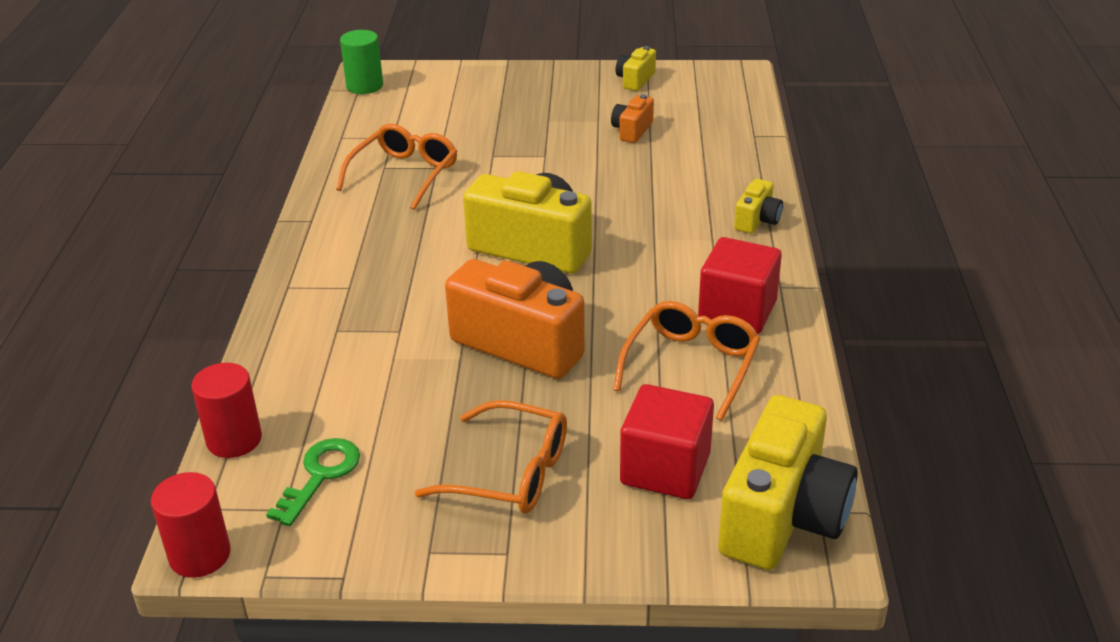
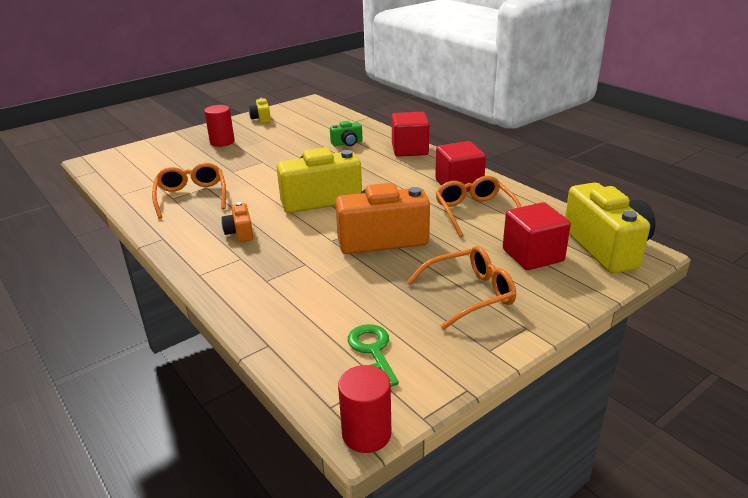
camera: 40 degrees left, 5 degrees down
red cylinder [191,363,262,458] -> red cylinder moved to [204,105,235,147]
green cylinder [340,30,383,94] -> none
orange camera [611,94,654,143] -> orange camera moved to [221,202,253,242]
yellow camera [734,179,783,234] -> red cube [391,112,429,157]
none -> green camera [330,121,363,146]

